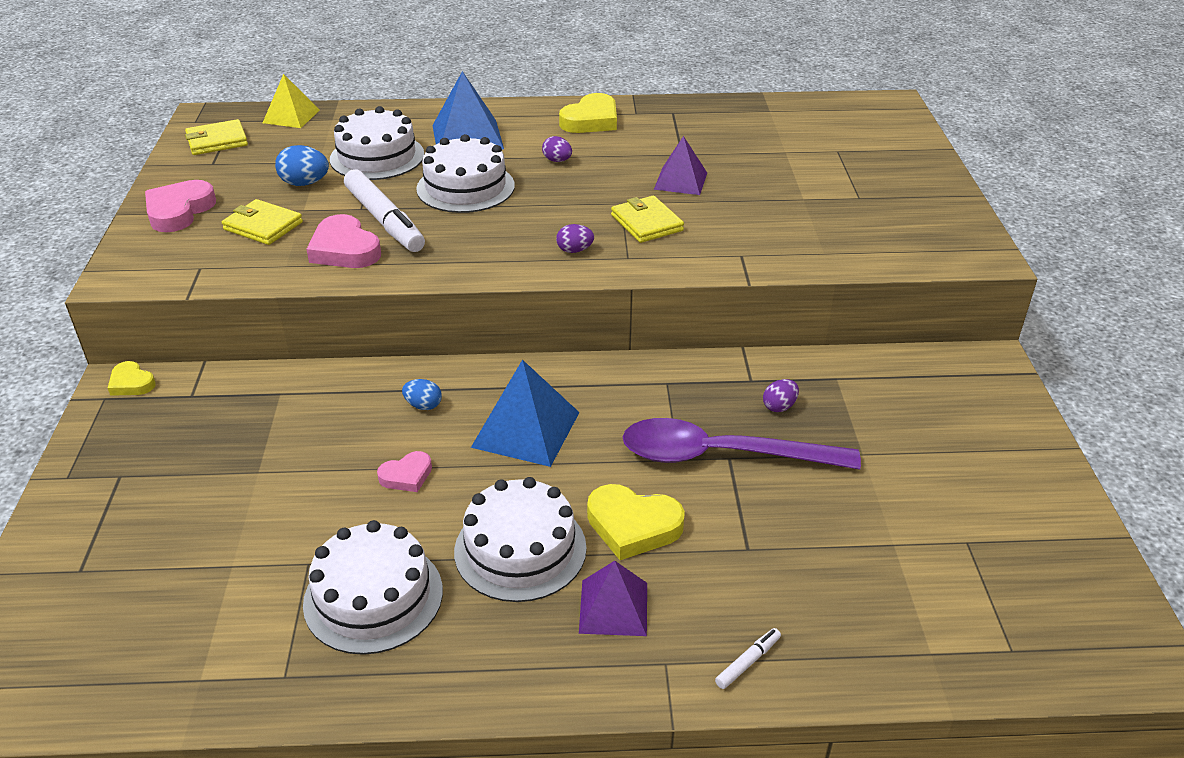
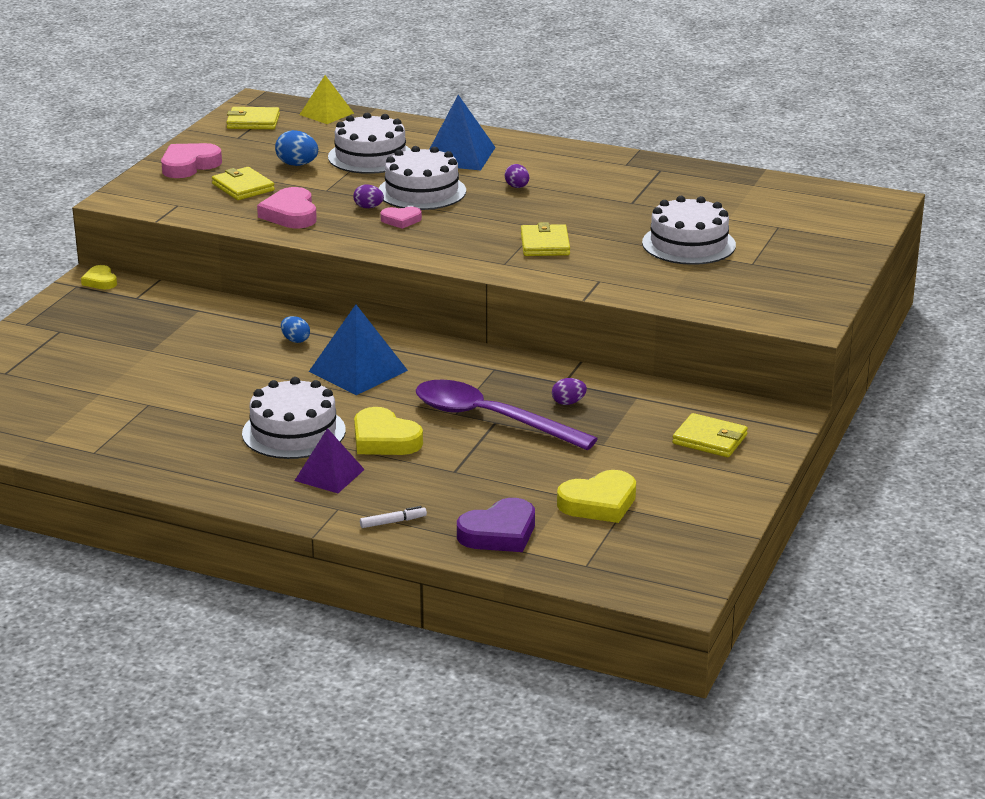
camera: 25 degrees right, 10 degrees down
white cake [303,520,443,655] -> white cake moved to [642,196,736,265]
white marker [344,169,425,252] -> none
pink heart [377,451,432,492] -> pink heart moved to [381,207,422,229]
purple egg [556,224,594,253] -> purple egg moved to [353,184,384,208]
yellow heart [559,93,617,133] -> yellow heart moved to [557,470,636,523]
purple pyramid [654,136,707,195] -> none
none -> purple heart [457,498,535,552]
none -> yellow wallet [672,413,748,457]

